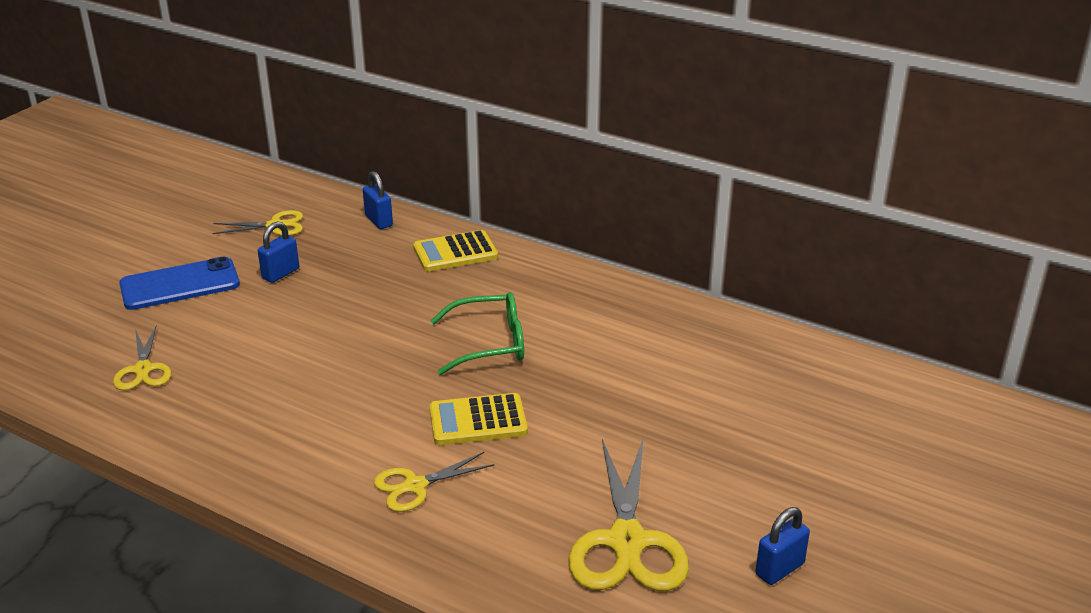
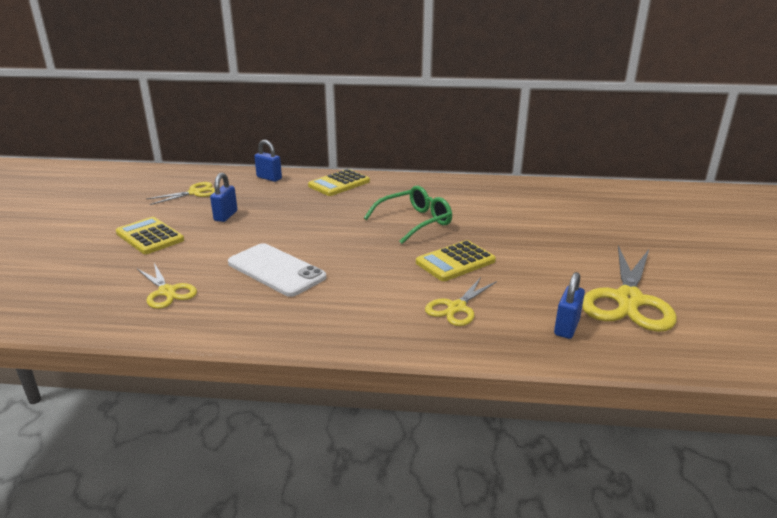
camera: 25 degrees left, 5 degrees down
blue phone [119,257,240,310] -> yellow calculator [116,217,184,254]
yellow scissors [568,439,689,591] -> yellow scissors turned 45 degrees clockwise [582,245,677,332]
blue padlock [755,507,810,585] -> blue padlock moved to [554,272,585,339]
none -> white phone [228,243,326,297]

